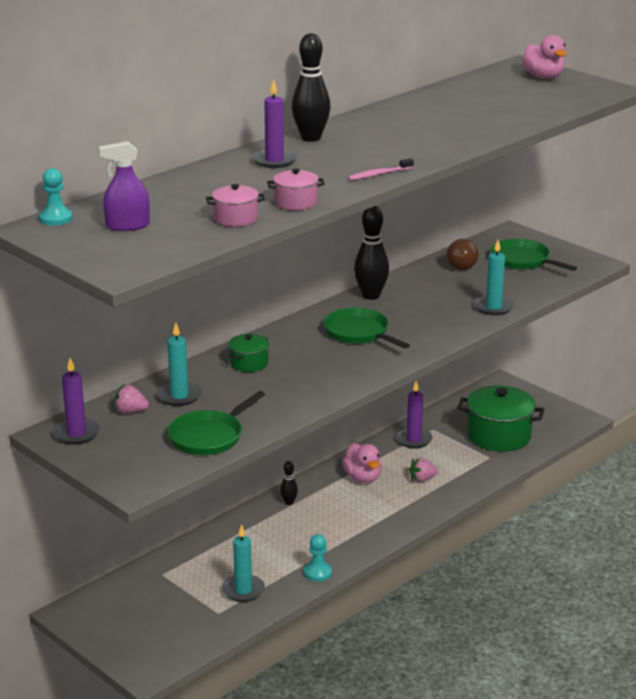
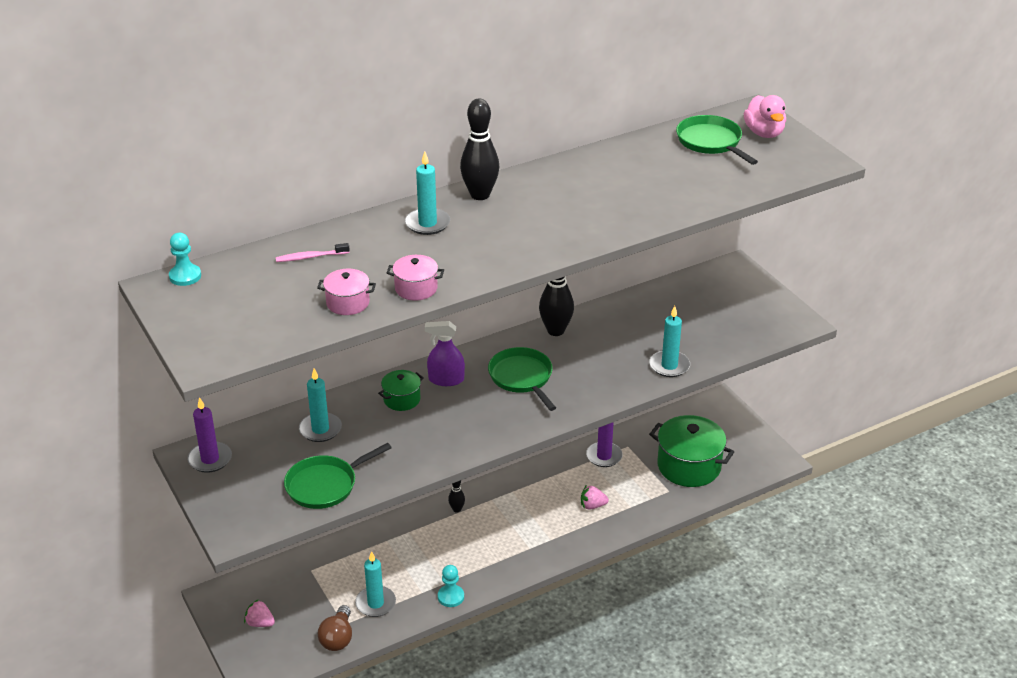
camera: 15 degrees right, 10 degrees up
purple spray bottle [99,141,150,231] -> purple spray bottle moved to [425,321,465,386]
pink strawberry [115,384,149,413] -> pink strawberry moved to [244,599,275,627]
purple candle [252,79,297,168] -> turquoise candle [405,152,450,235]
pink duck [342,443,382,483] -> none
pink toothbrush [348,158,414,180] -> pink toothbrush moved to [276,243,350,262]
brown light bulb [447,239,479,270] -> brown light bulb moved to [317,605,352,651]
green pan [490,239,577,271] -> green pan moved to [676,115,758,165]

